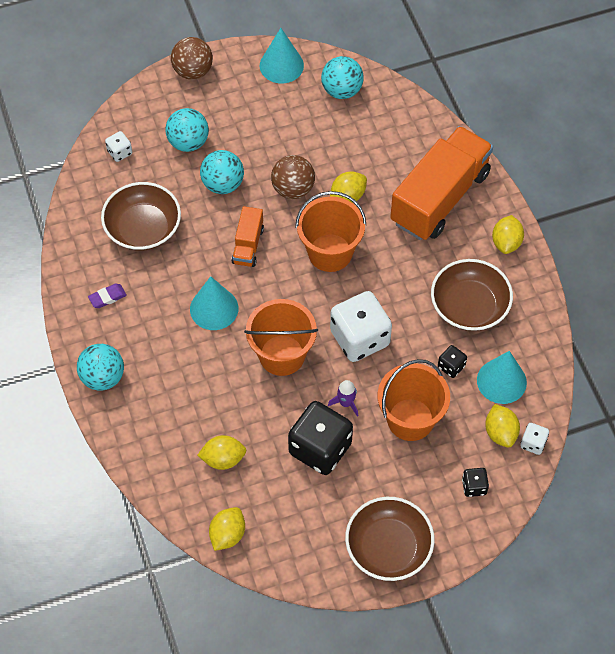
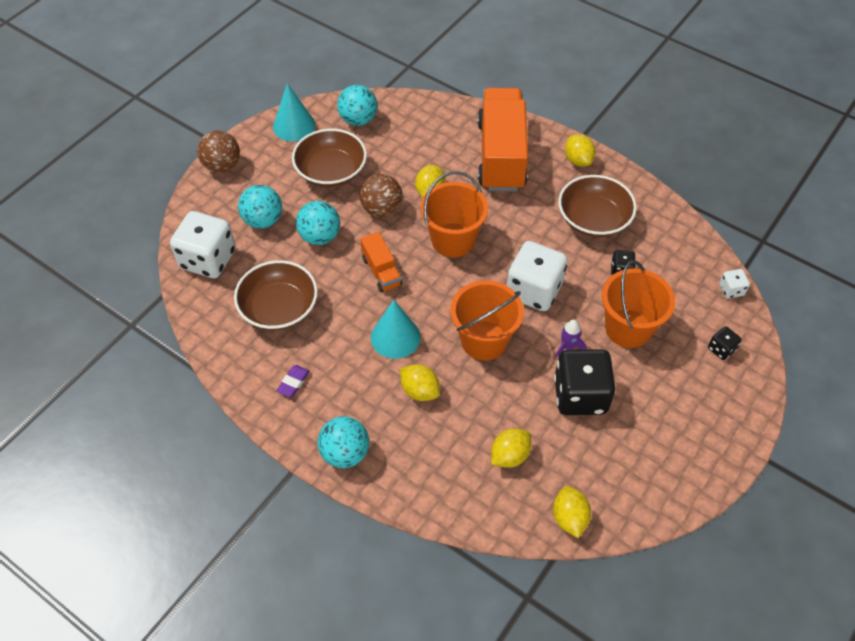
camera: 35 degrees left, 5 degrees down
white dice [105,131,132,162] -> white dice [170,211,236,278], size x2.21
brown bowl [345,497,435,581] -> brown bowl moved to [292,129,367,187]
turquoise cone [477,351,527,404] -> none
yellow lemon [485,404,520,448] -> yellow lemon moved to [400,364,440,401]

